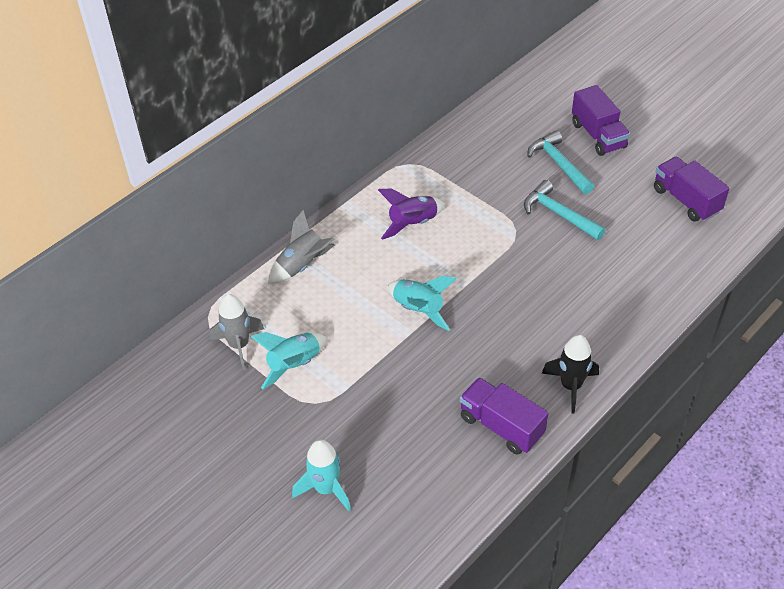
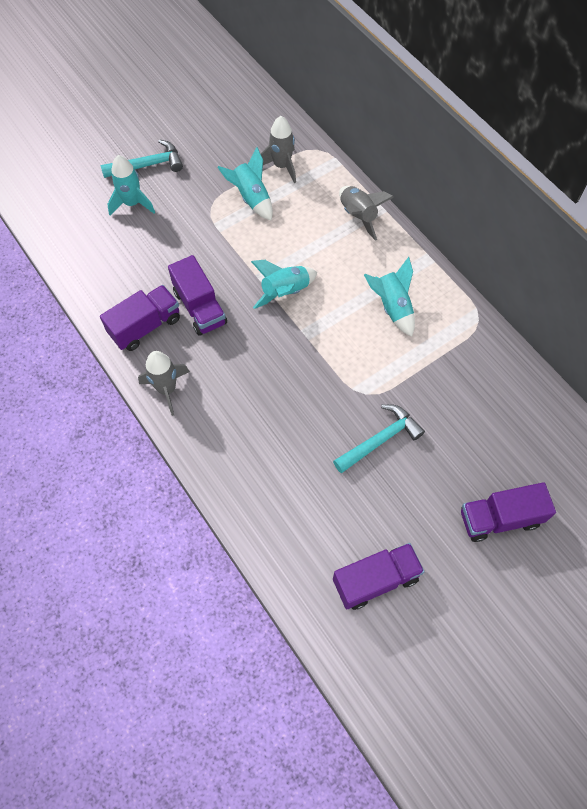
camera: 100 degrees right, 15 degrees up
purple rocket [378,189,444,240] -> turquoise rocket [364,257,415,337]
turquoise hammer [527,131,594,194] -> turquoise hammer moved to [101,139,183,178]
black rocket [542,335,599,414] -> grey rocket [138,351,190,416]
none -> purple truck [168,255,227,336]

